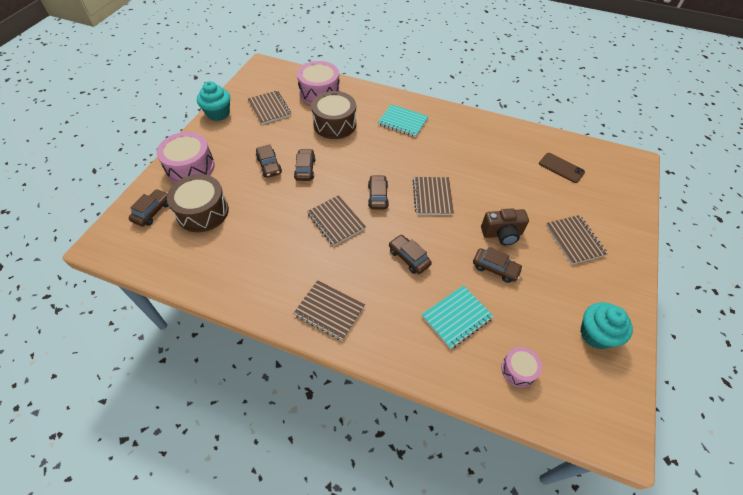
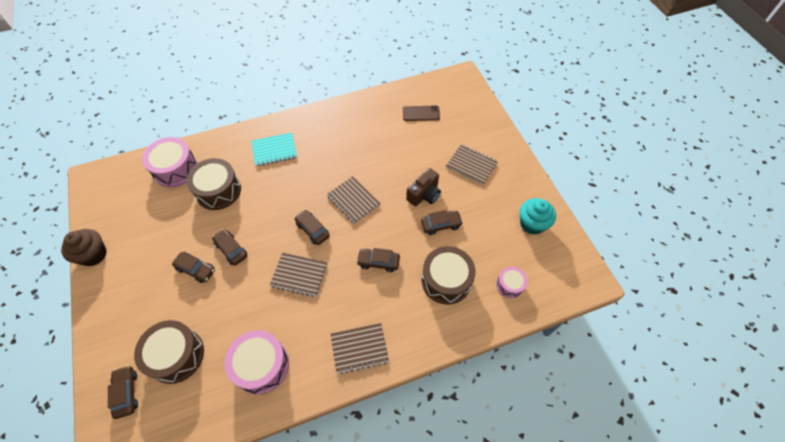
camera: 40 degrees left, 5 degrees up
pink drum [157,132,215,183] -> pink drum moved to [224,330,289,395]
turquoise cupcake [197,81,230,121] -> brown cupcake [61,229,107,266]
brown notebook [248,91,291,125] -> none
turquoise notebook [422,285,494,349] -> brown drum [422,246,476,305]

